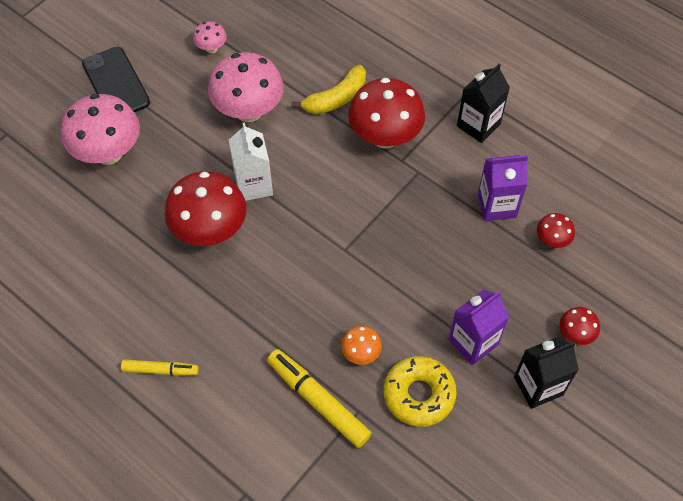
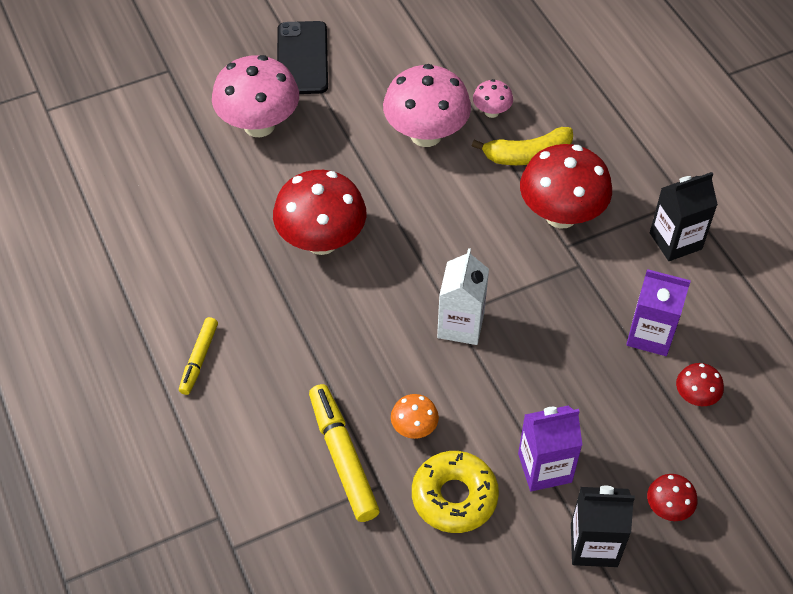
camera: 25 degrees right, 5 degrees down
yellow marker [121,359,199,376] -> yellow marker turned 75 degrees clockwise [179,317,218,395]
pink mushroom [193,21,227,53] -> pink mushroom moved to [473,79,513,118]
white carton [229,122,273,201] -> white carton moved to [437,248,489,345]

